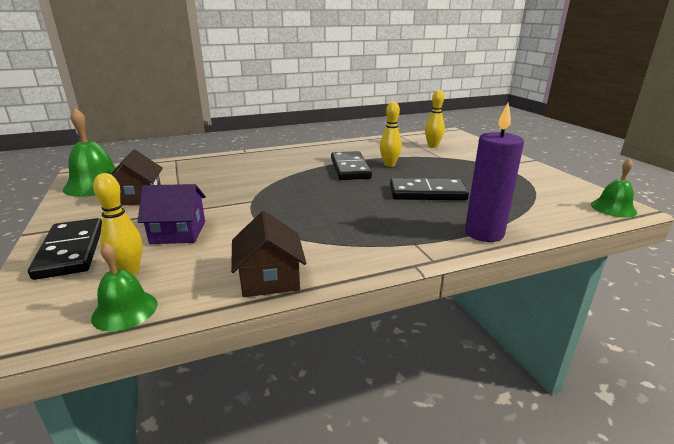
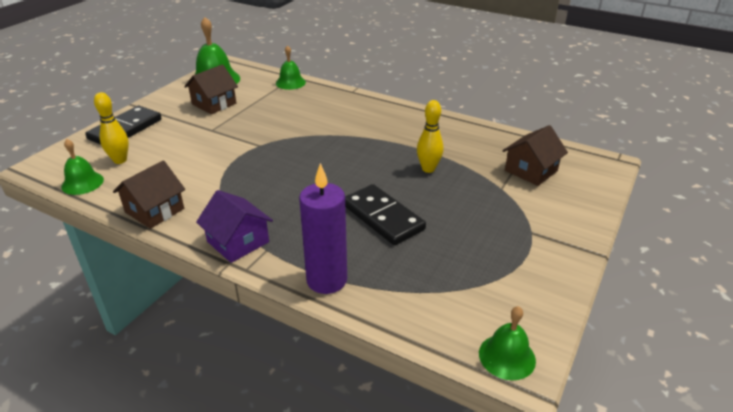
camera: 50 degrees right, 10 degrees up
purple house [138,184,206,244] -> purple house moved to [196,190,273,263]
black domino [331,151,372,180] -> none
yellow bowling pin [425,90,445,148] -> brown house [503,125,568,186]
none -> green bell [276,45,306,90]

